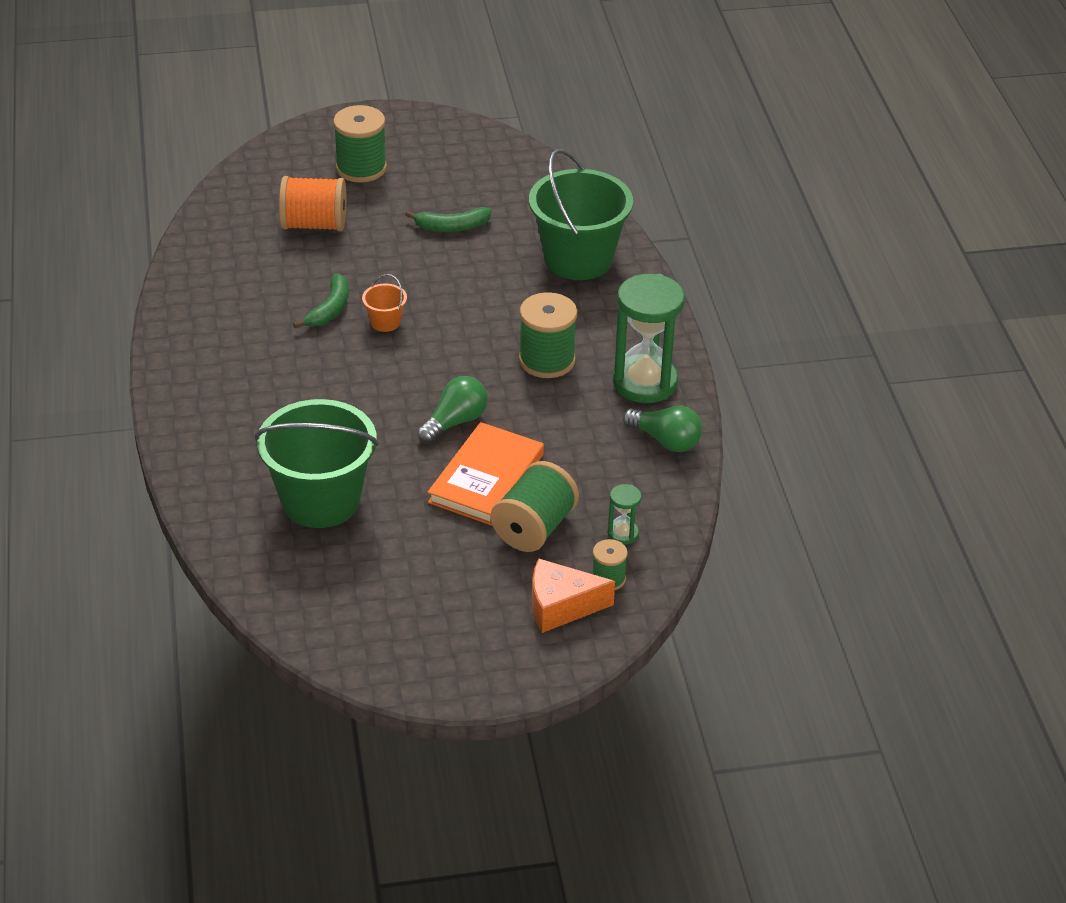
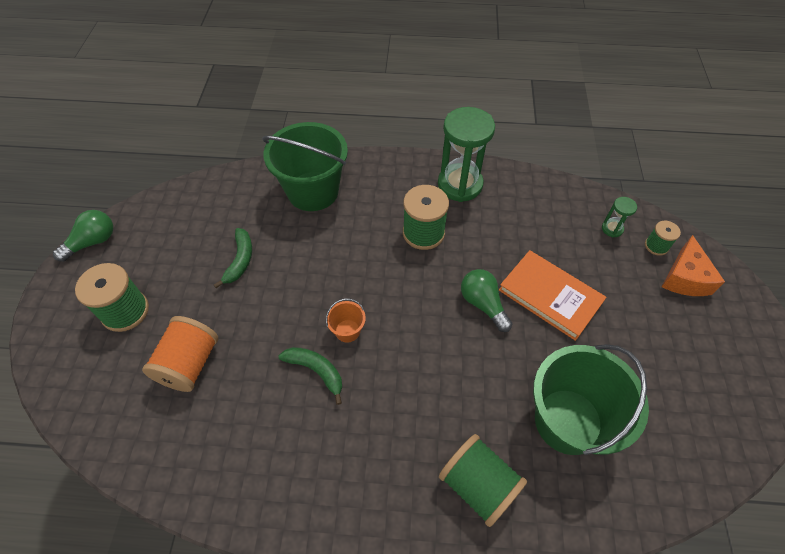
camera: 75 degrees left, 15 degrees up
green spool [491,461,579,552] -> green spool moved to [439,434,527,527]
green light bulb [623,405,702,452] -> green light bulb moved to [53,210,113,262]

